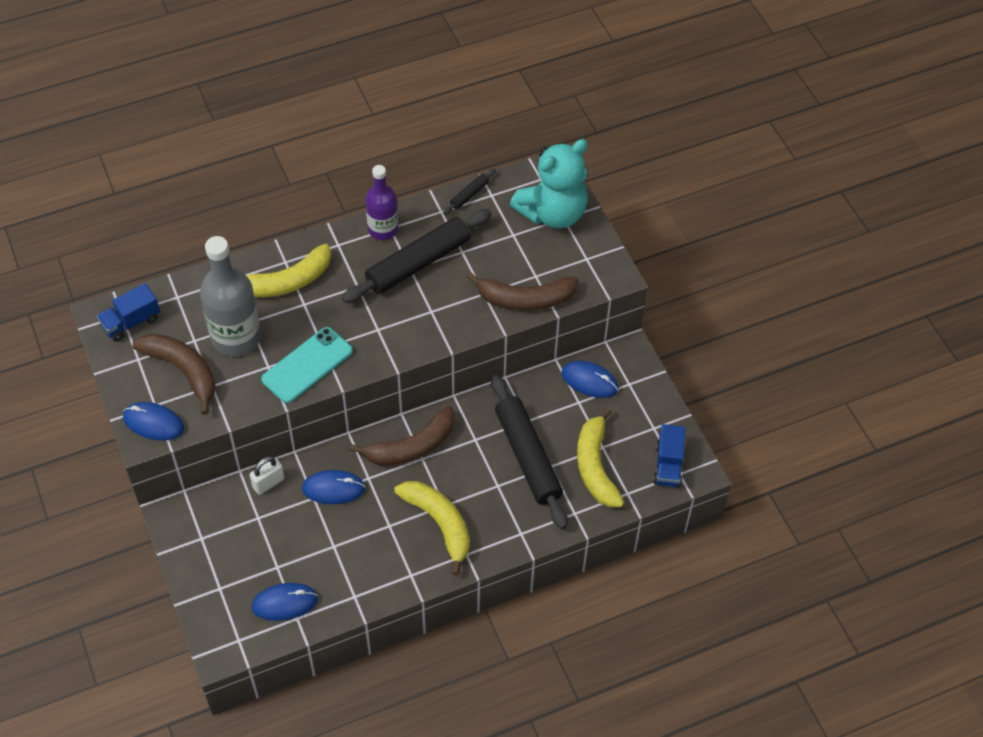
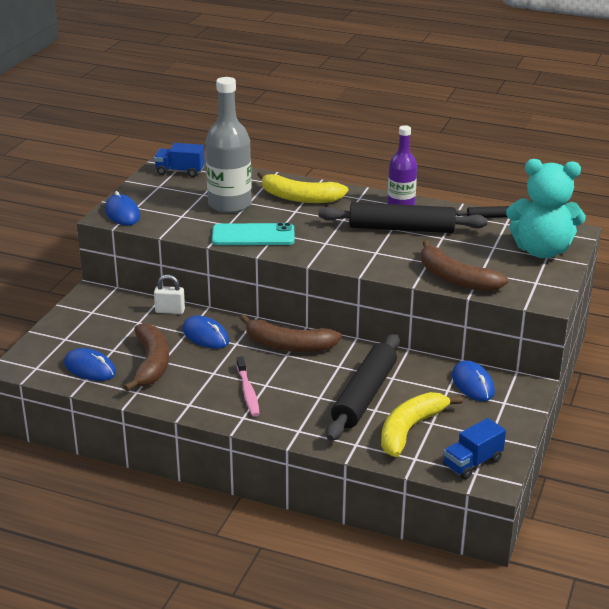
camera: 45 degrees right, 25 degrees down
brown banana [132,334,216,415] -> brown banana moved to [124,323,169,392]
yellow banana [394,481,470,576] -> pink toothbrush [236,356,260,417]

